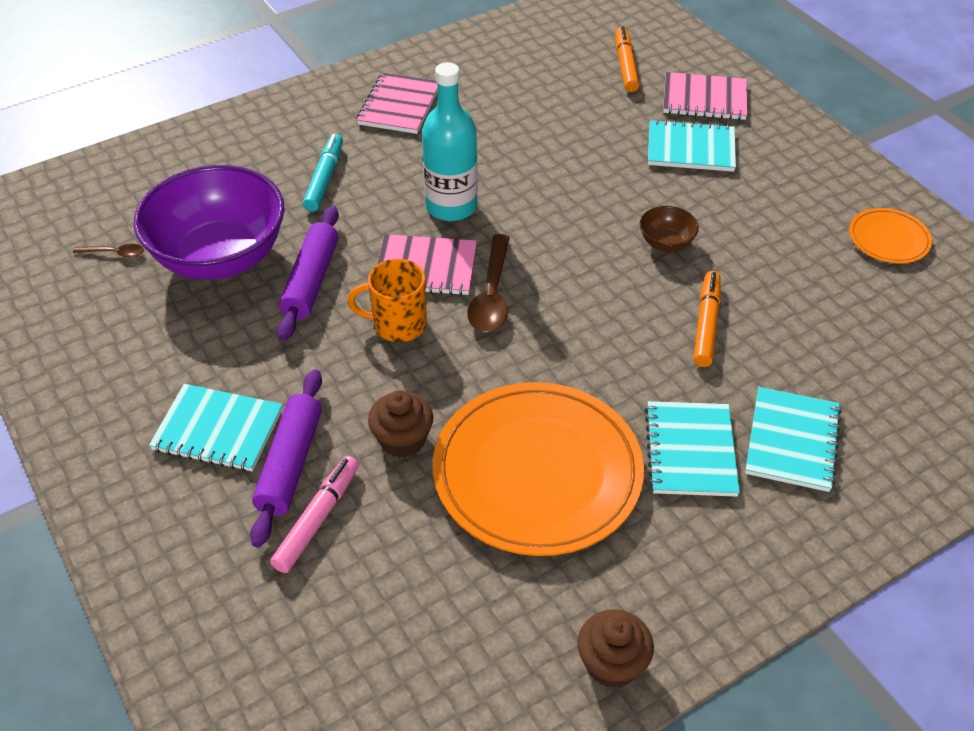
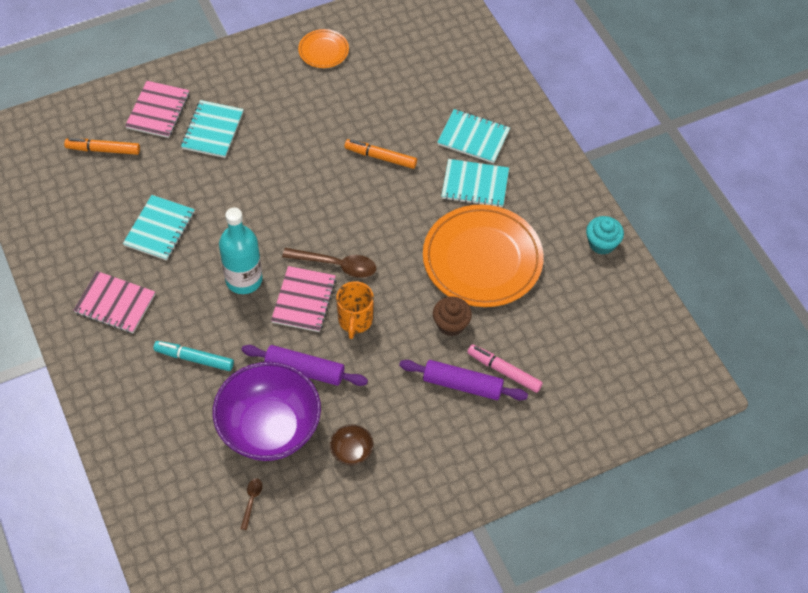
camera: 85 degrees left, 10 degrees up
turquoise notebook [149,384,283,471] -> turquoise notebook moved to [123,195,195,261]
brown cupcake [577,609,654,688] -> turquoise cupcake [586,216,624,255]
brown bowl [640,206,699,252] -> brown bowl moved to [330,425,374,465]

